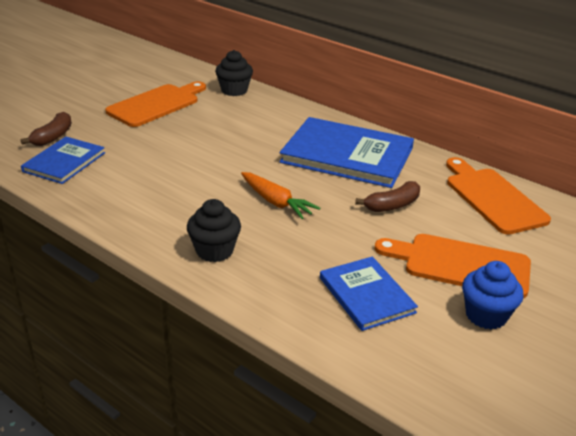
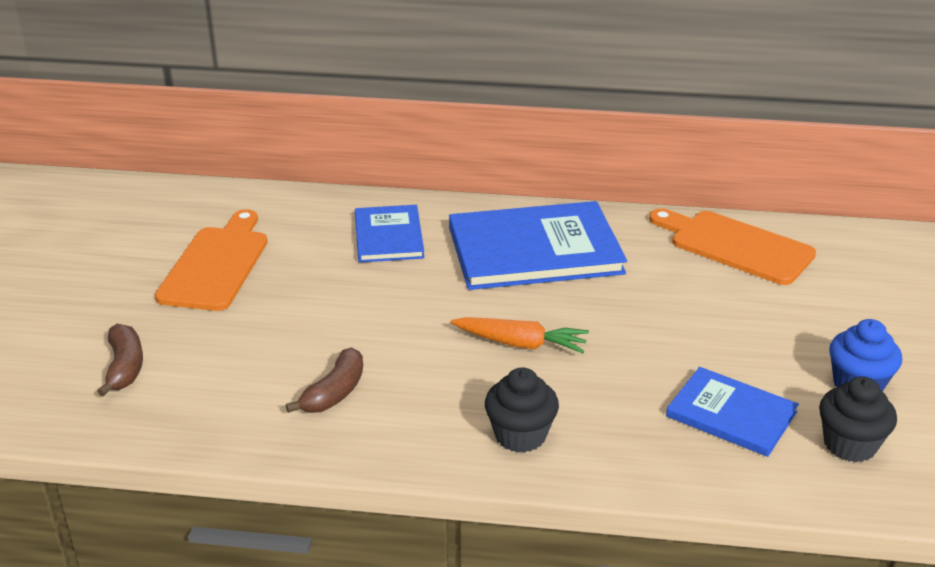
camera: 30 degrees left, 0 degrees up
blue book [21,137,105,184] -> blue book moved to [355,205,424,263]
black cupcake [215,50,253,96] -> black cupcake moved to [819,376,897,462]
brown banana [355,181,420,212] -> brown banana moved to [286,347,363,413]
orange cutting board [375,234,531,298] -> none

